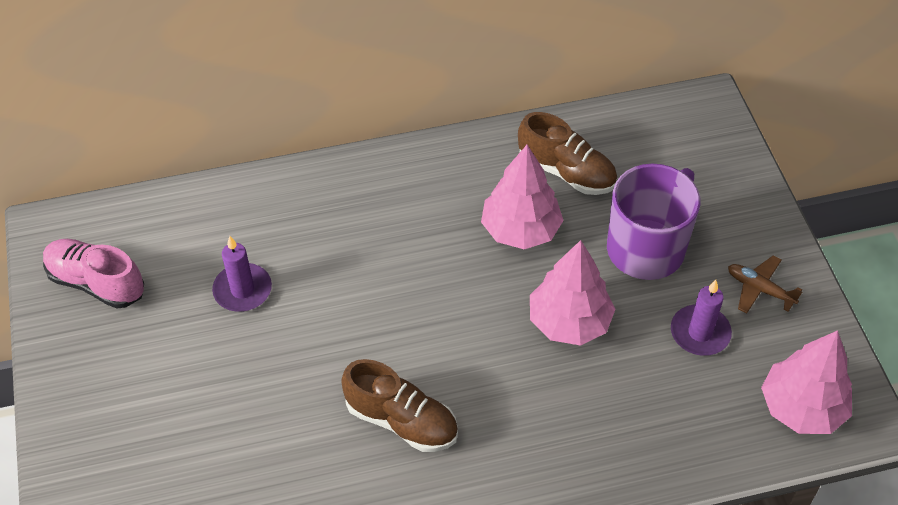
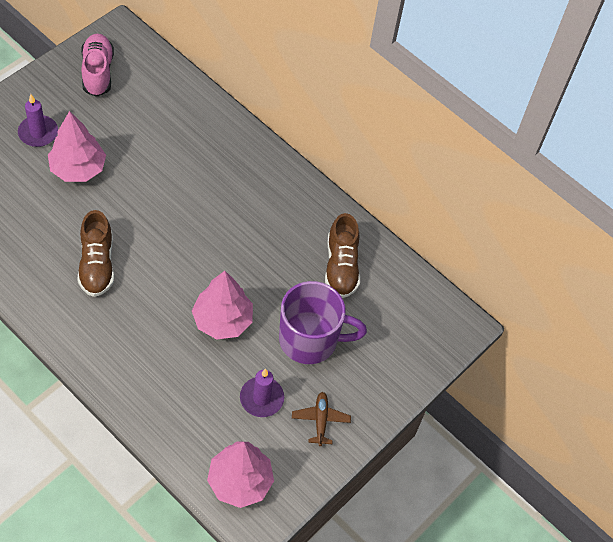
camera: 50 degrees right, 5 degrees up
purple candle [212,236,272,312] -> purple candle moved to [18,94,58,147]
pink tree [481,145,564,249] -> pink tree moved to [48,111,106,182]

